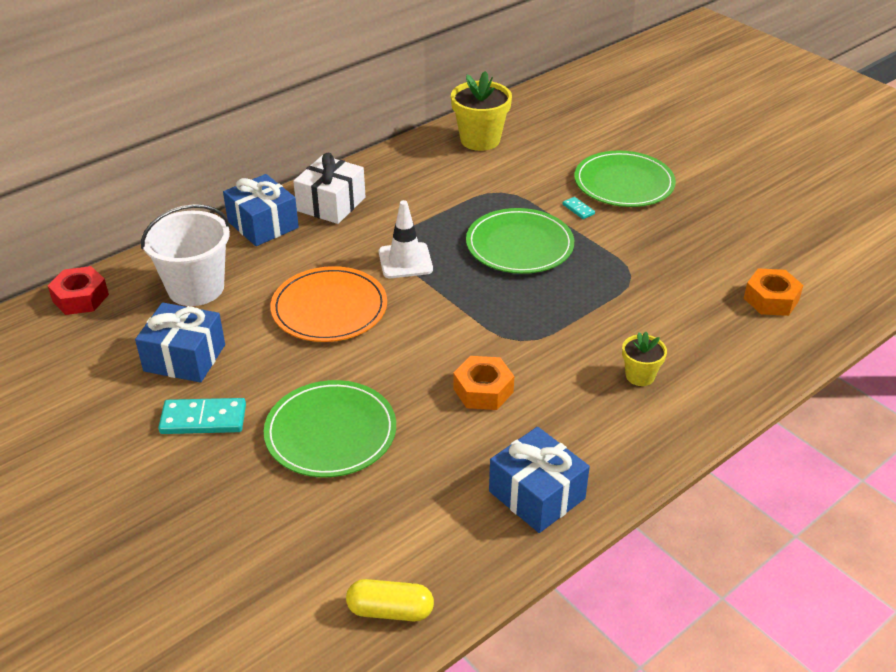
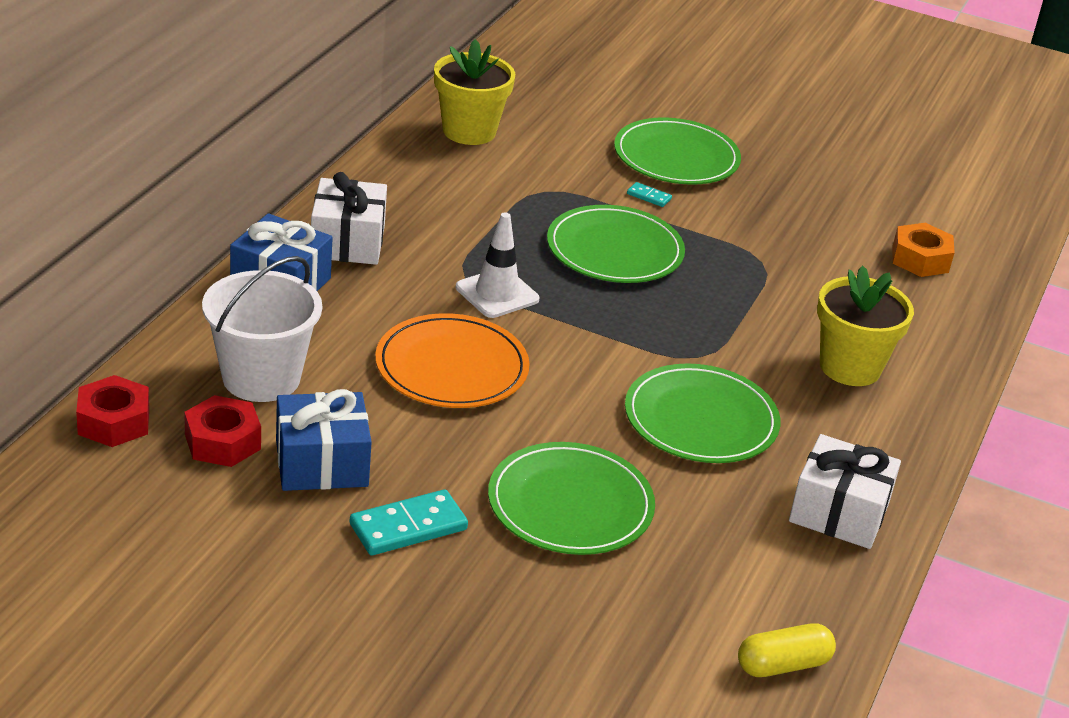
camera: 30 degrees left, 5 degrees down
orange nut [453,356,514,410] -> green plate [625,363,781,463]
blue gift [489,427,590,533] -> white gift [789,434,901,549]
yellow flower pot [622,332,667,386] -> yellow flower pot [817,266,914,386], size x1.80
none -> red nut [184,395,261,467]

